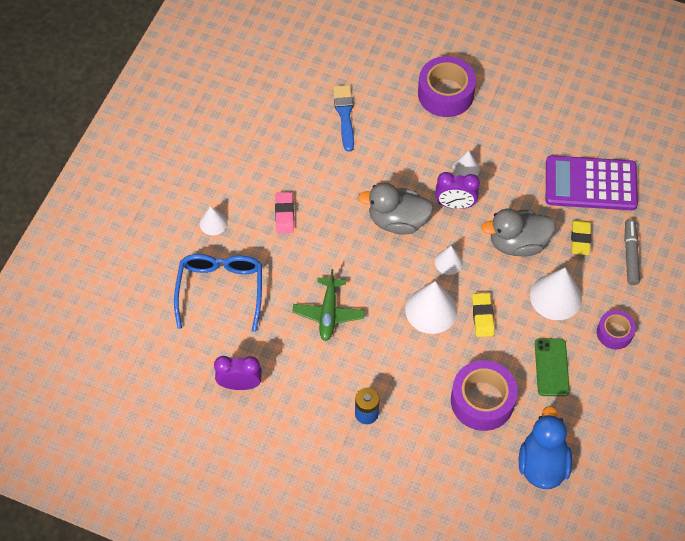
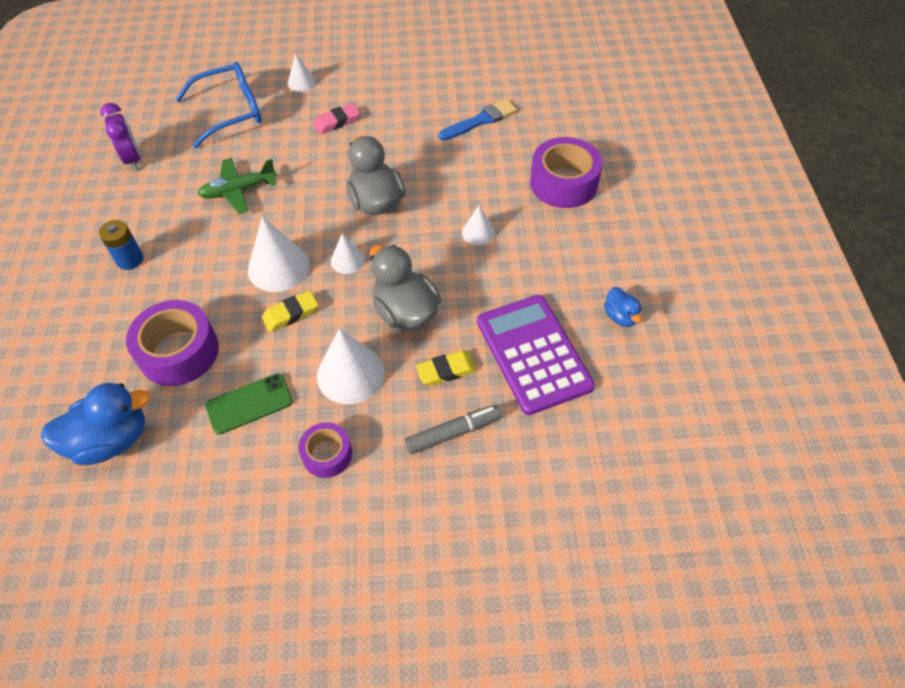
camera: 65 degrees right, 5 degrees down
purple clock [435,172,480,209] -> none
none -> blue duck [604,287,642,327]

